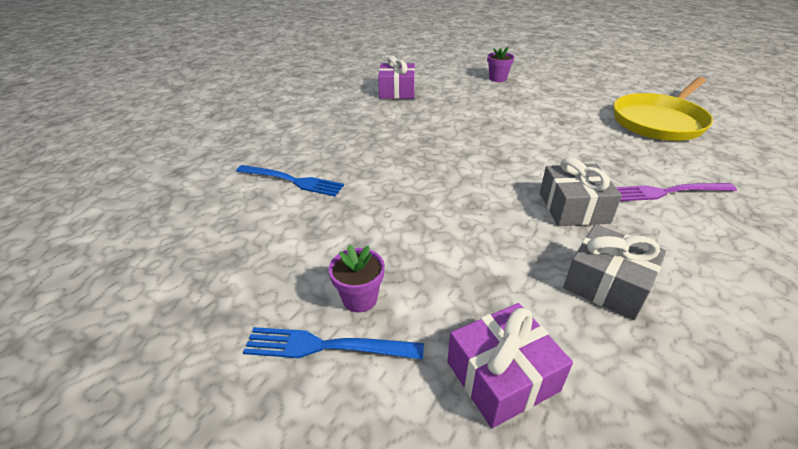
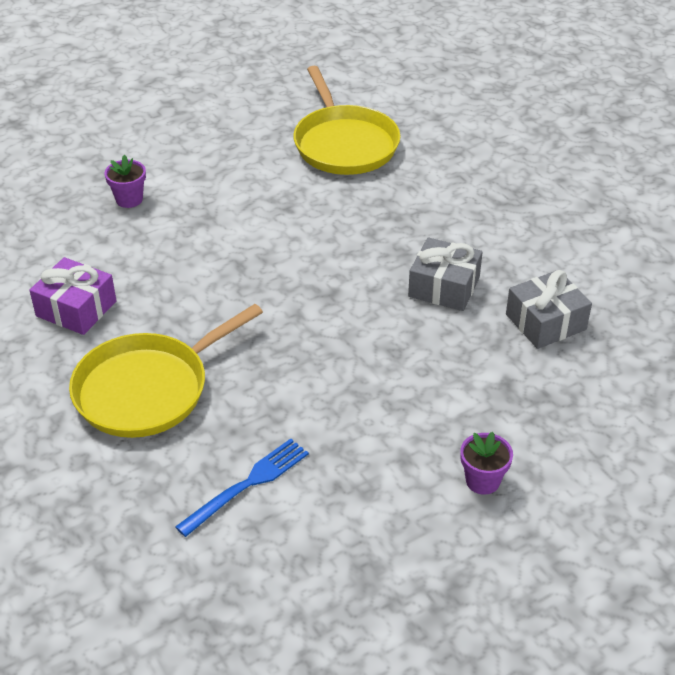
camera: 65 degrees left, 5 degrees up
blue fork [243,327,424,360] -> none
purple gift [447,303,573,428] -> none
purple fork [616,183,737,201] -> none
none -> yellow pan [69,304,263,438]

